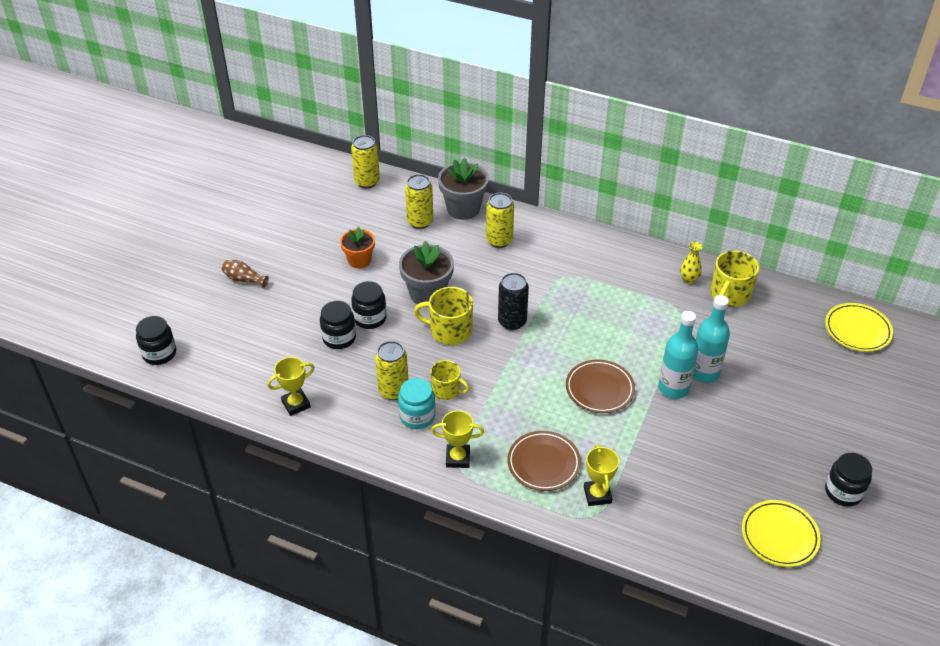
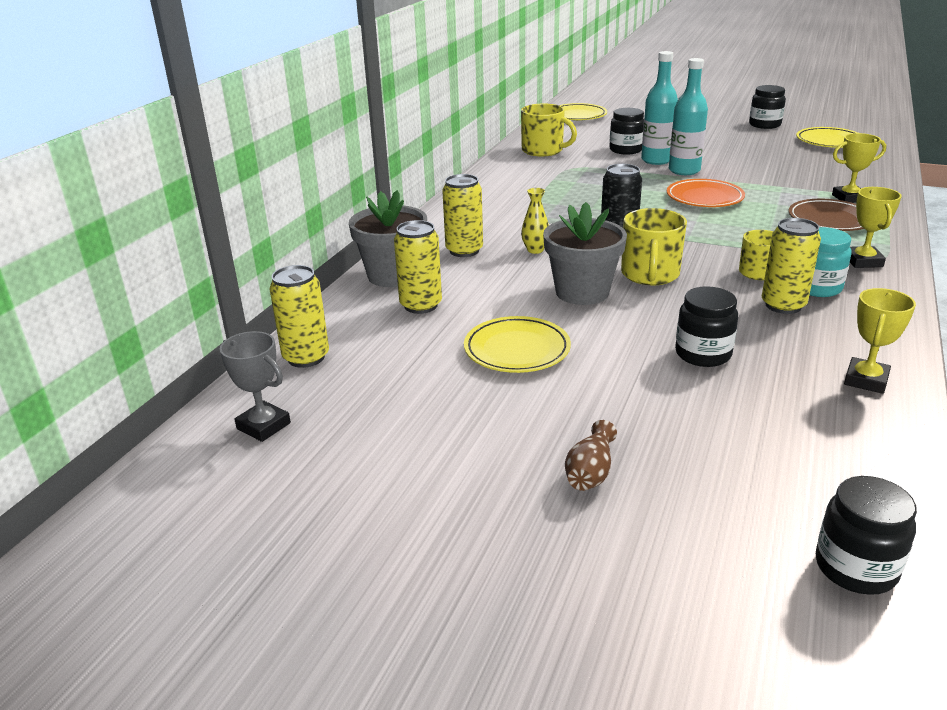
camera: 90 degrees left, 15 degrees down
yellow trophy [267,357,315,416] -> yellow trophy turned 60 degrees clockwise [844,288,916,394]
orange flower pot [340,226,375,268] -> yellow plate [464,316,571,373]
black jar [351,281,387,329] -> black jar moved to [609,108,644,155]
brown plate [566,360,635,413] -> orange plate [667,179,745,207]
yellow vase [680,242,702,284] -> yellow vase moved to [521,188,549,254]
none -> grey trophy [220,331,291,442]

